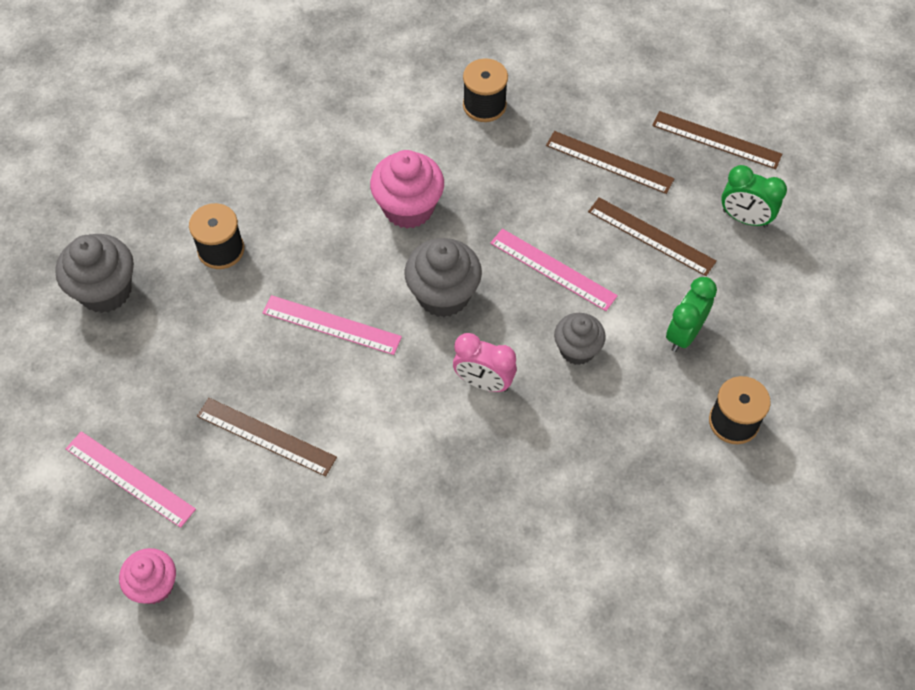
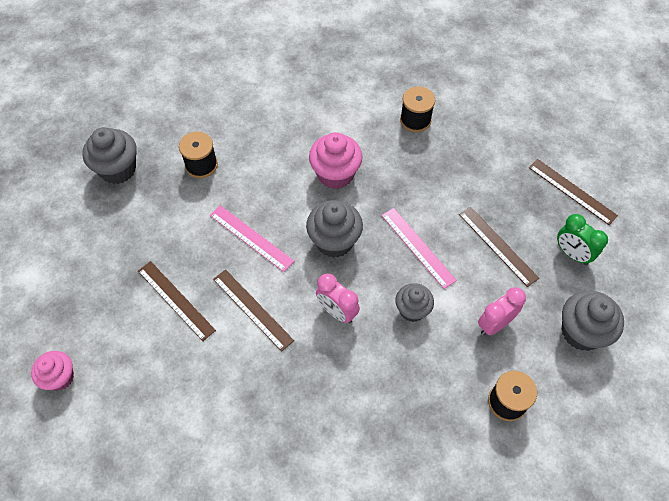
camera: 20 degrees right, 0 degrees up
pink ruler [66,431,196,528] -> none
brown ruler [546,131,675,194] -> brown ruler moved to [213,269,294,352]
green clock [666,277,717,352] -> pink clock [478,287,526,335]
none -> grey cupcake [562,290,624,351]

